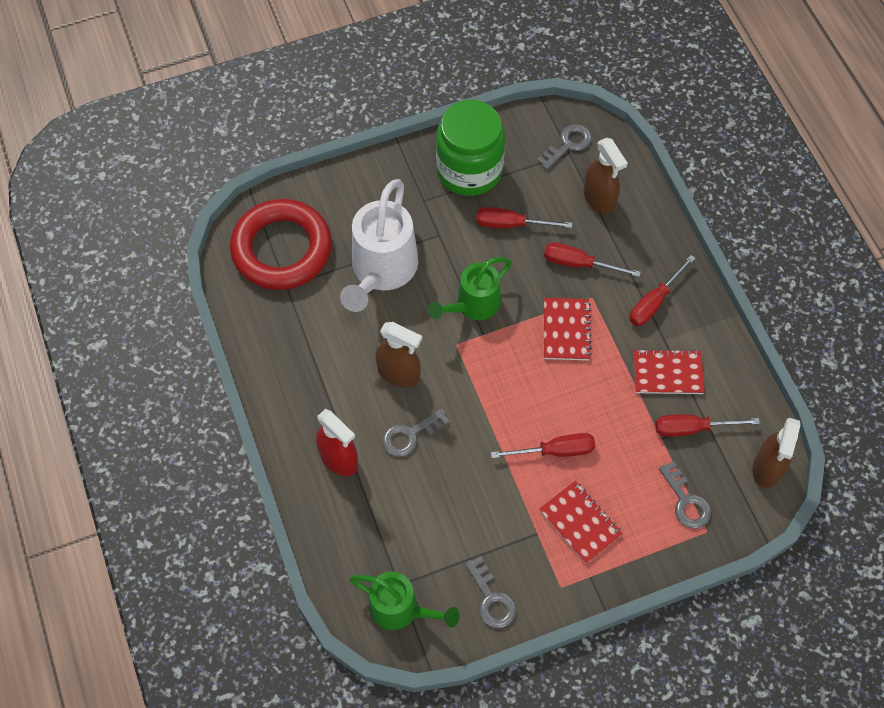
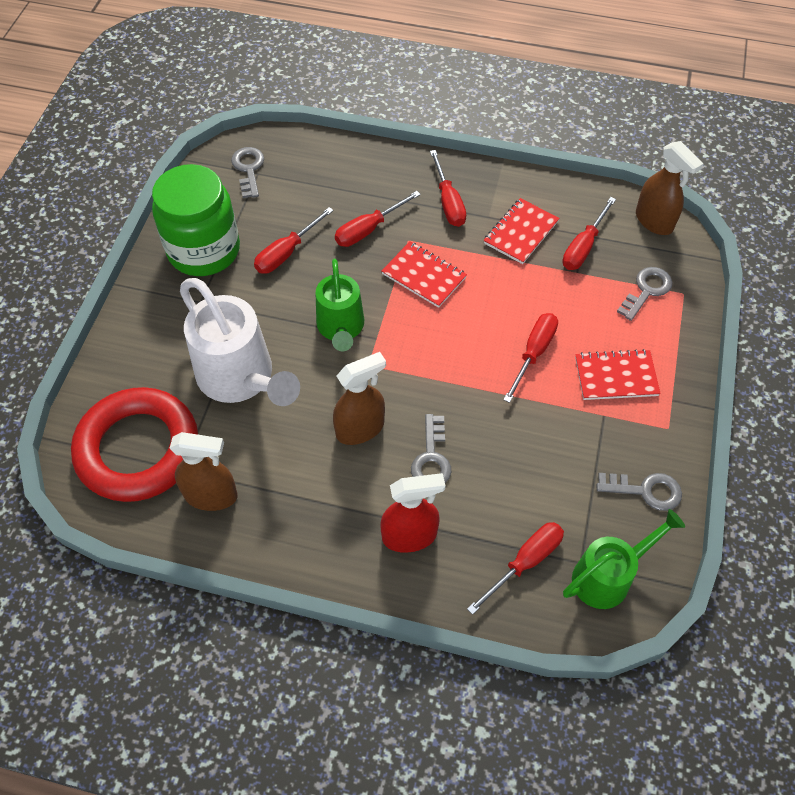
camera: 55 degrees left, 5 degrees down
brown spray bottle [584,138,628,214] -> brown spray bottle moved to [170,432,238,511]
grey key [659,461,711,528] -> grey key turned 60 degrees counterclockwise [617,267,673,321]
none -> red screwdriver [467,522,564,615]

